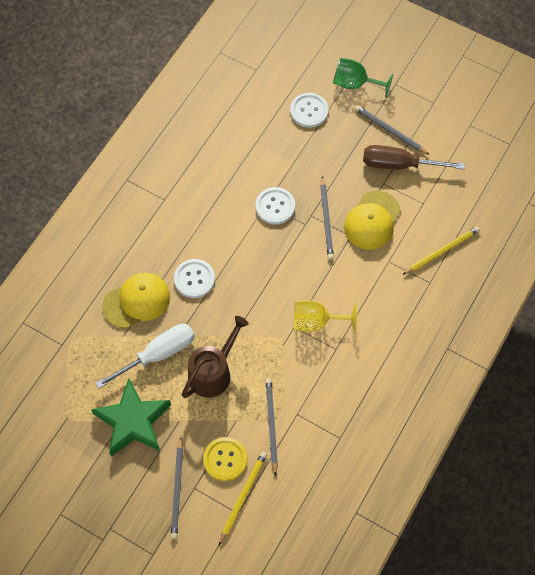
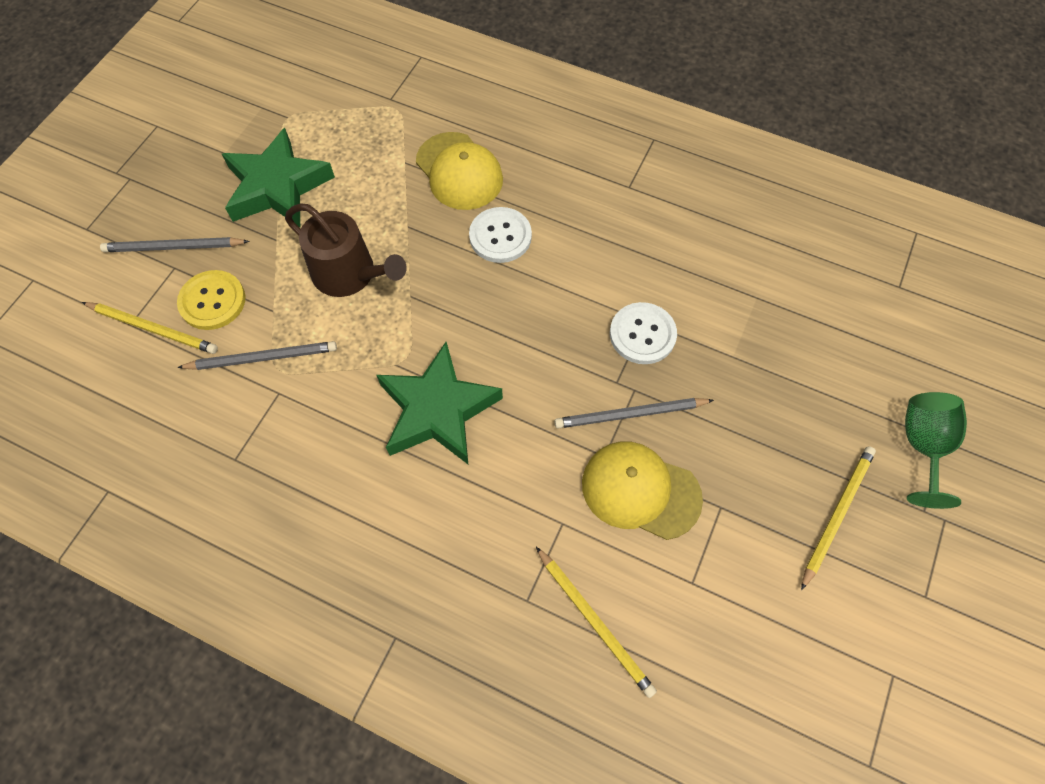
camera: 85 degrees right, 0 degrees up
white screwdriver [95,324,194,389] -> none
white button [290,93,328,128] -> none
yellow goblet [294,300,357,332] -> green star [376,342,503,464]
grey pencil [355,105,430,155] -> yellow pencil [801,446,876,590]
brown screwdriver [363,145,465,170] -> none

